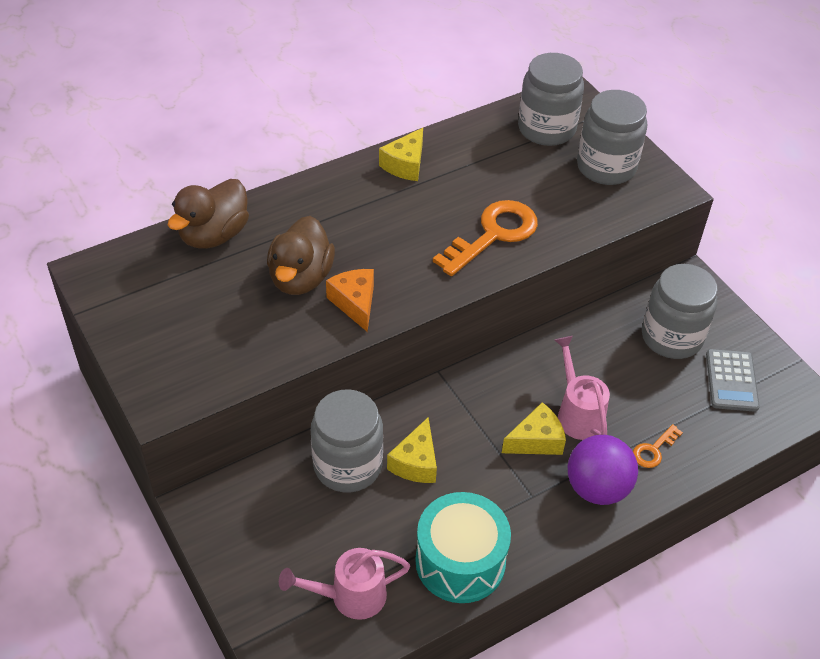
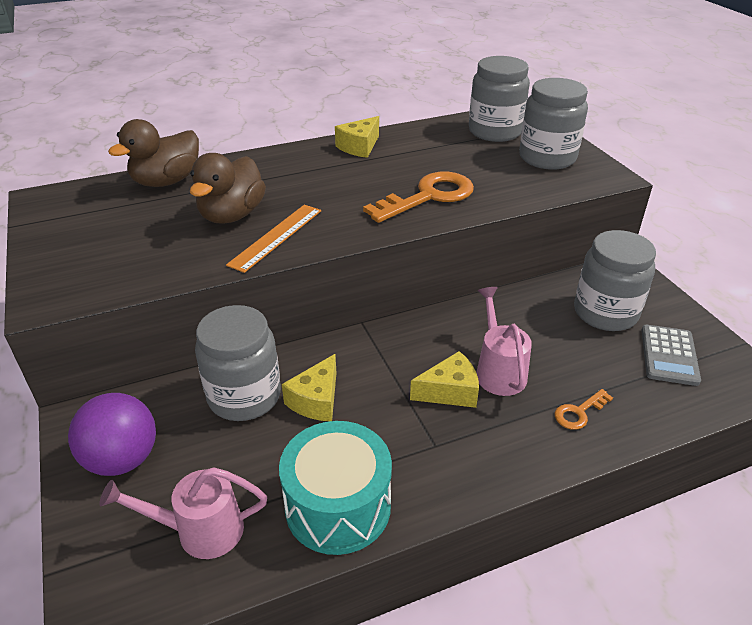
camera: 10 degrees right, 10 degrees down
orange cheese [326,269,374,332] -> orange ruler [226,205,321,273]
purple ball [568,435,638,505] -> purple ball moved to [68,393,156,476]

